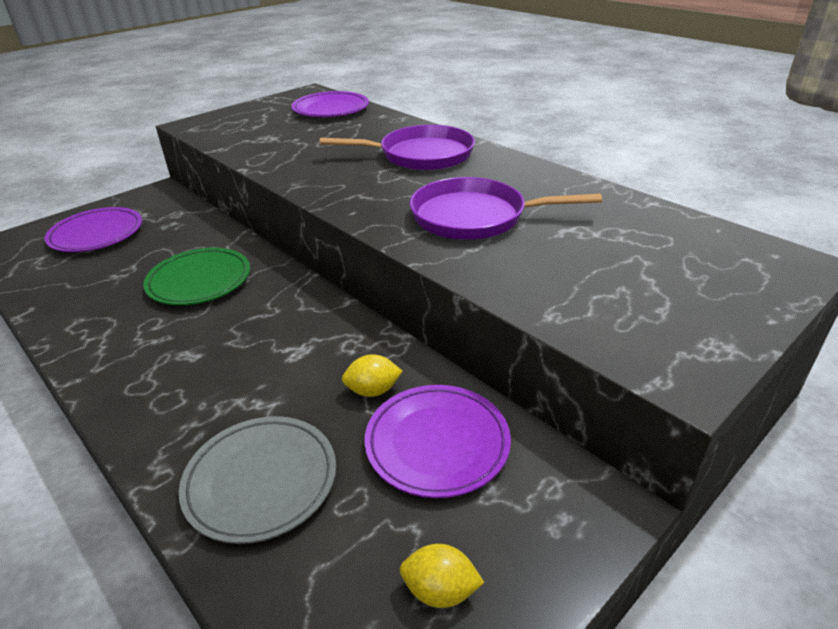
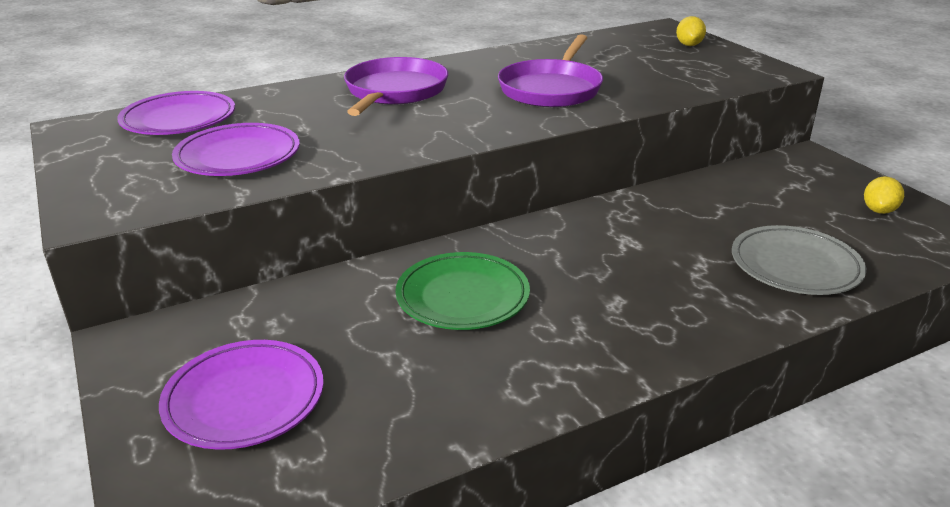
camera: 75 degrees left, 5 degrees down
yellow lemon [342,354,402,397] -> yellow lemon moved to [676,16,706,46]
purple plate [364,385,511,498] -> purple plate moved to [172,123,300,176]

